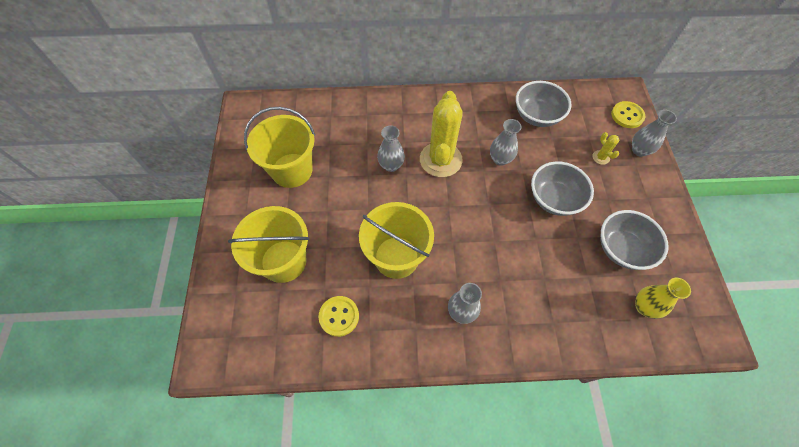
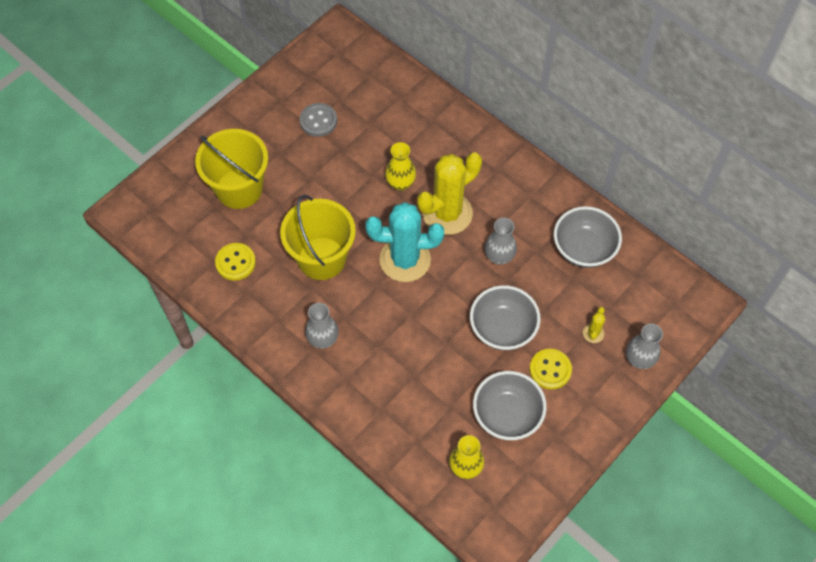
camera: 45 degrees right, 0 degrees up
yellow bucket [244,107,315,188] -> grey button [300,103,337,137]
grey vase [377,126,405,172] -> yellow vase [385,142,416,191]
yellow button [611,101,645,128] -> yellow button moved to [530,349,572,390]
none -> turquoise cactus [365,202,444,282]

